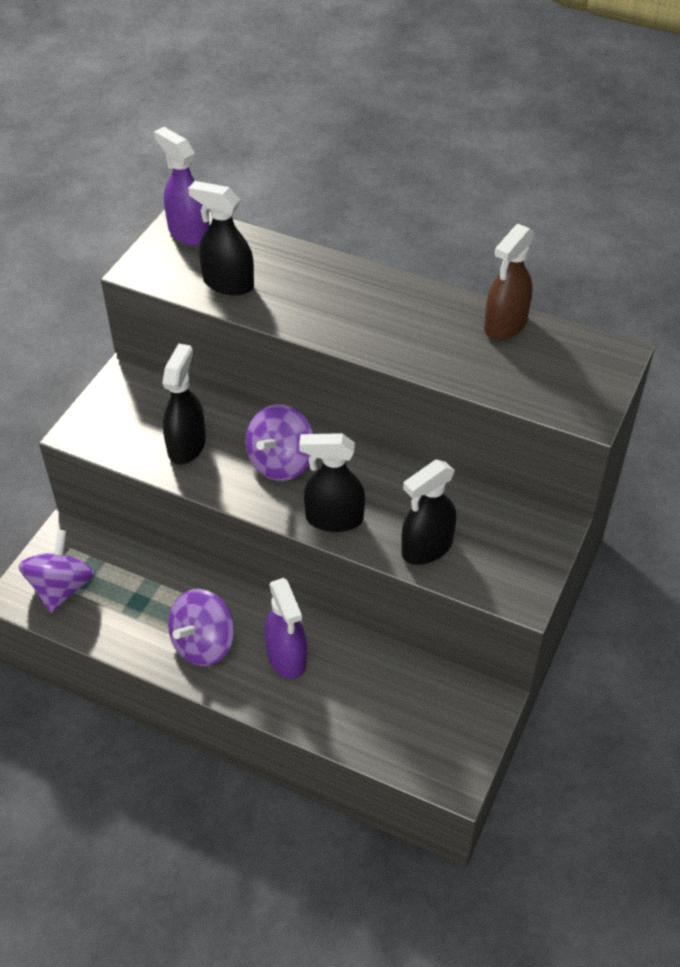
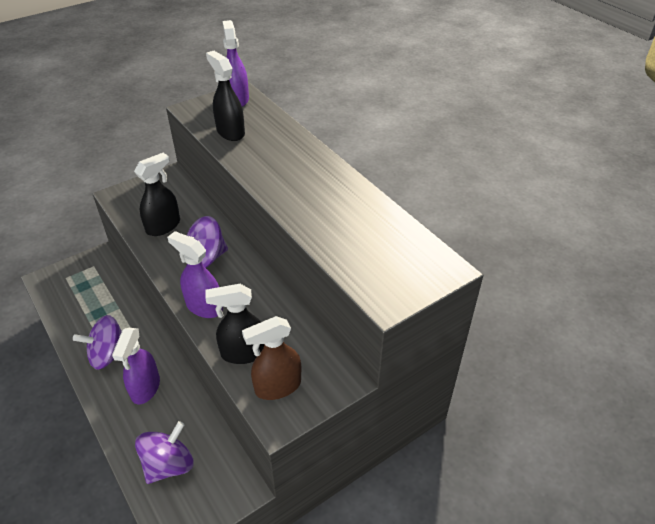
camera: 30 degrees right, 5 degrees down
purple spinning top [18,530,95,613] -> purple spinning top moved to [135,421,194,484]
black spray bottle [299,433,365,532] -> purple spray bottle [167,231,223,318]
brown spray bottle [484,224,535,341] -> brown spray bottle moved to [242,316,301,400]

